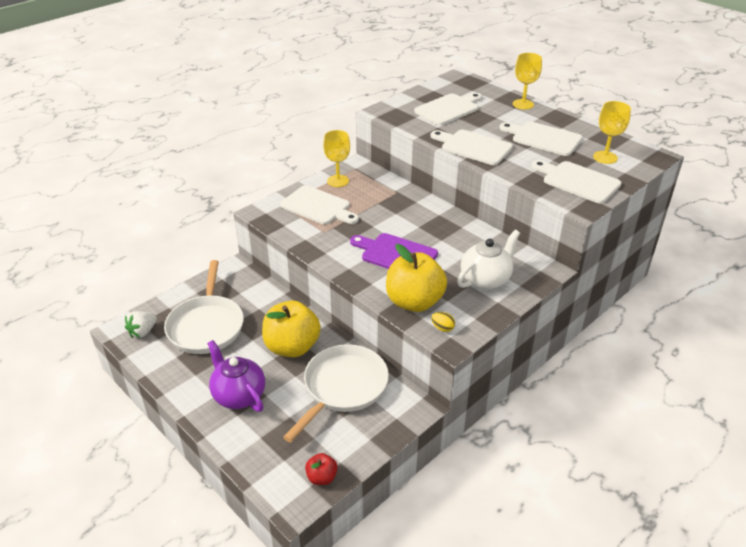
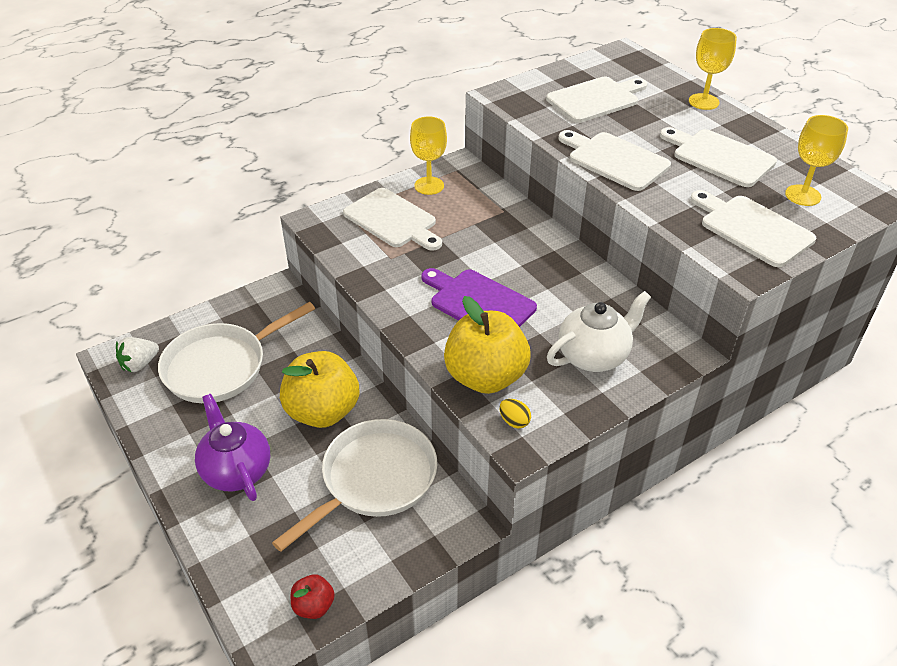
camera: 10 degrees right, 5 degrees up
white pan [164,260,244,354] -> white pan turned 45 degrees clockwise [158,302,315,403]

